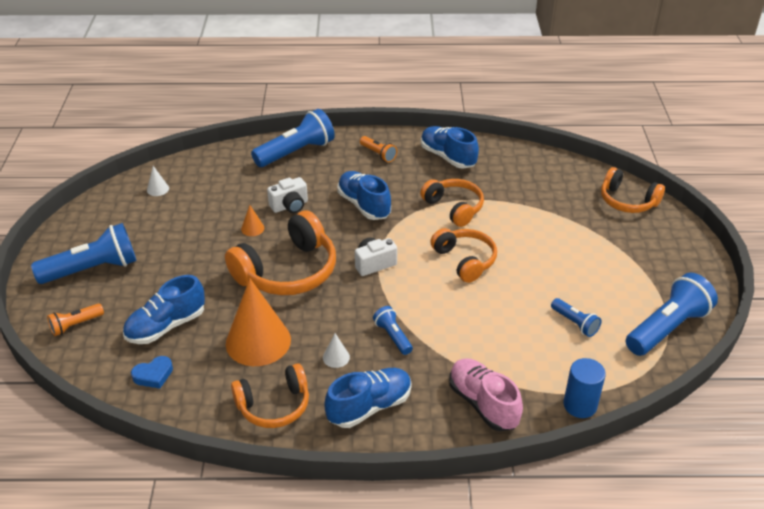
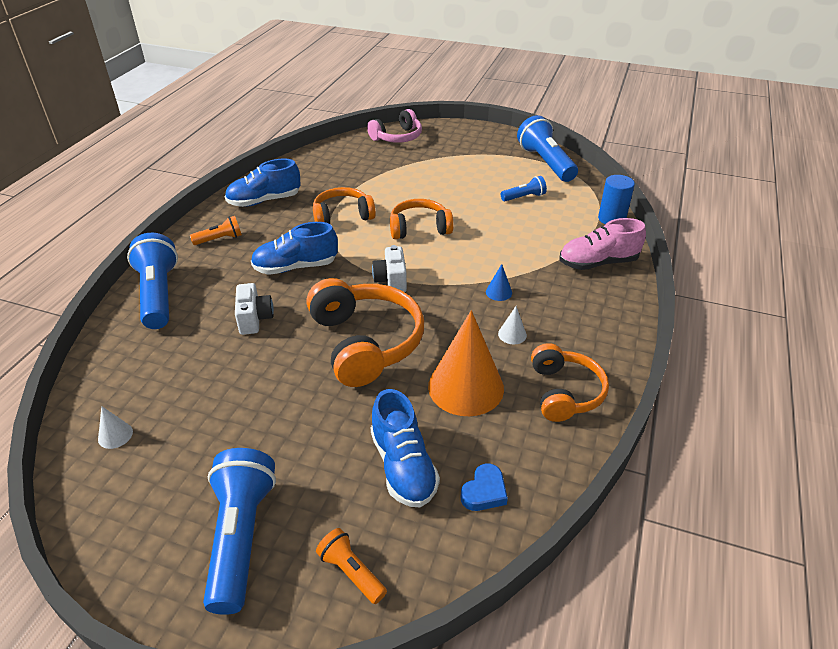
camera: 70 degrees left, 0 degrees up
orange flashlight [47,303,104,336] -> orange flashlight turned 150 degrees clockwise [316,528,387,604]
blue heart [131,356,173,389] -> blue heart turned 45 degrees clockwise [461,463,508,511]
orange cone [241,205,264,236] -> none
blue shoe [324,368,412,428] -> none
blue flashlight [373,306,413,355] -> blue cone [486,264,512,301]
orange headphones [601,167,665,213] -> pink headphones [367,109,422,143]

